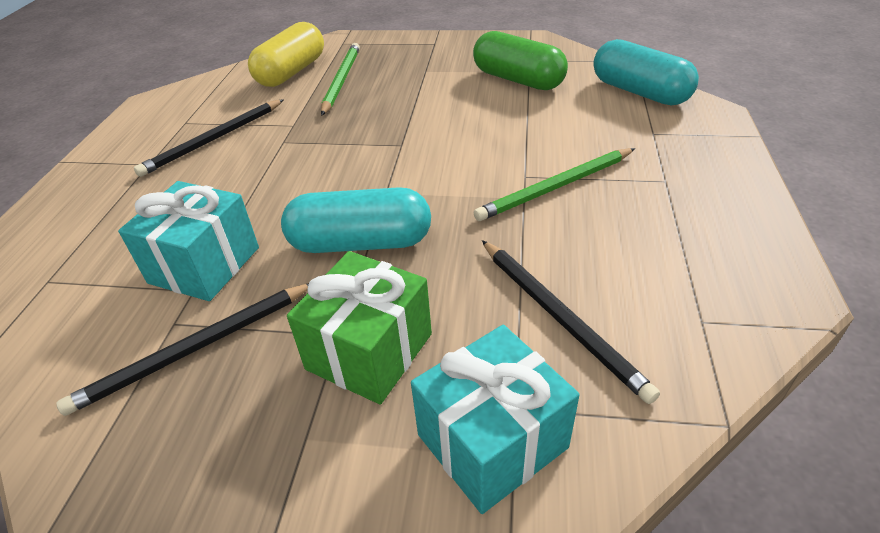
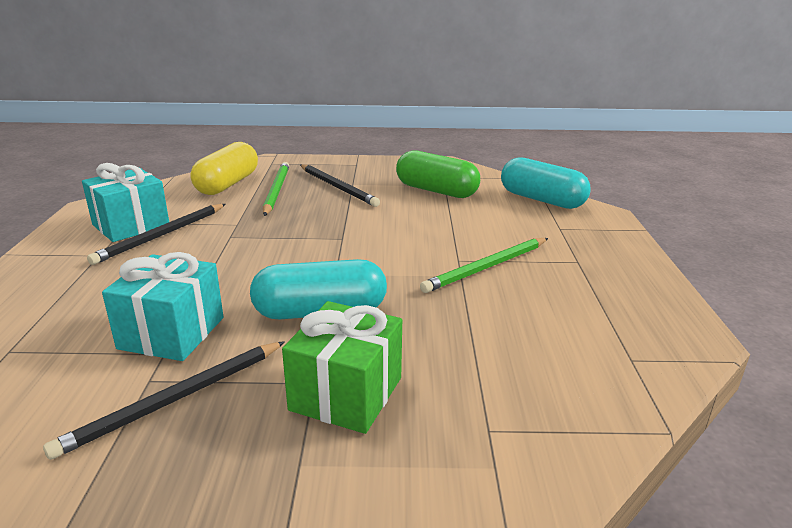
camera: 10 degrees left, 15 degrees down
turquoise gift [411,325,580,514] -> turquoise gift moved to [82,163,169,242]
black pencil [482,240,660,404] -> black pencil moved to [300,164,380,207]

